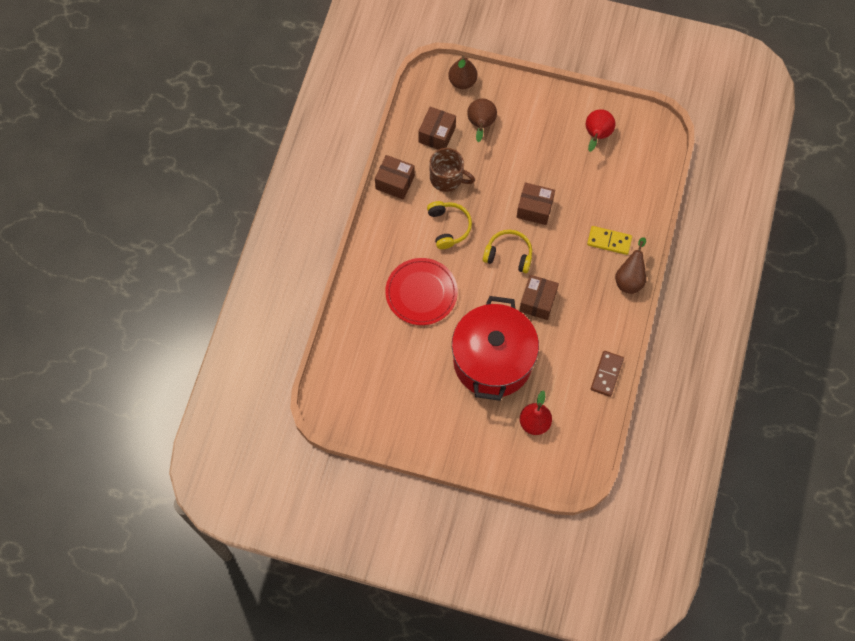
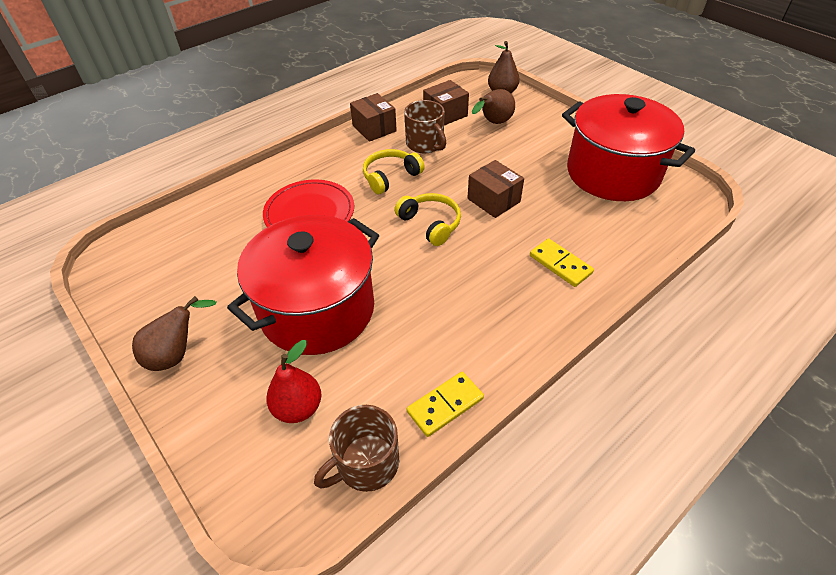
camera: 35 degrees right, 20 degrees down
yellow headphones [427,201,472,249] -> yellow headphones turned 150 degrees counterclockwise [363,149,425,194]
brown box [519,275,559,320] -> none
red pear [586,109,616,152] -> red pot [562,94,695,201]
brown domino [591,351,624,397] -> yellow domino [407,372,484,437]
brown pear [615,237,646,294] -> brown pear moved to [132,296,217,371]
none -> brown mug [314,405,399,492]

